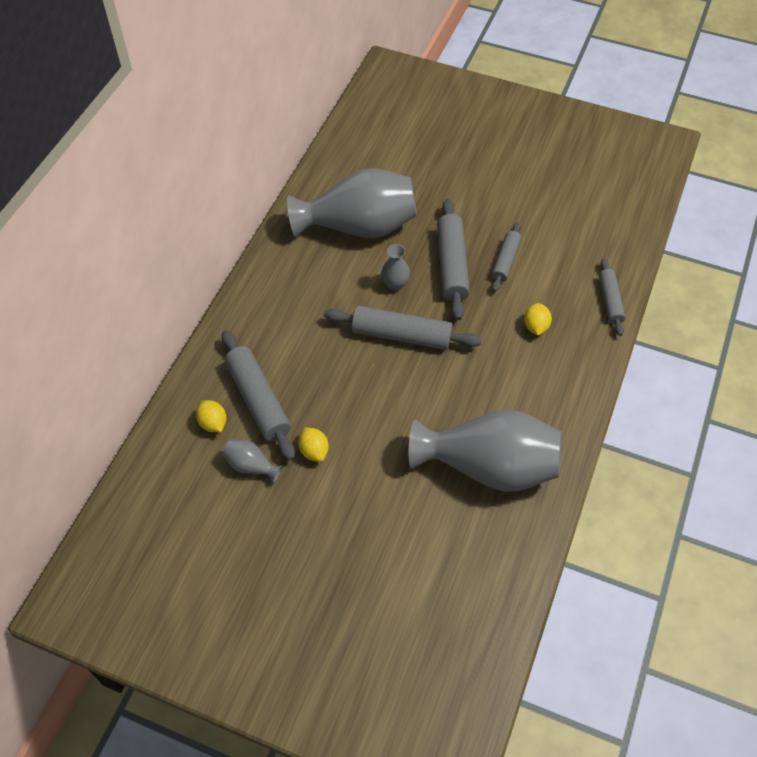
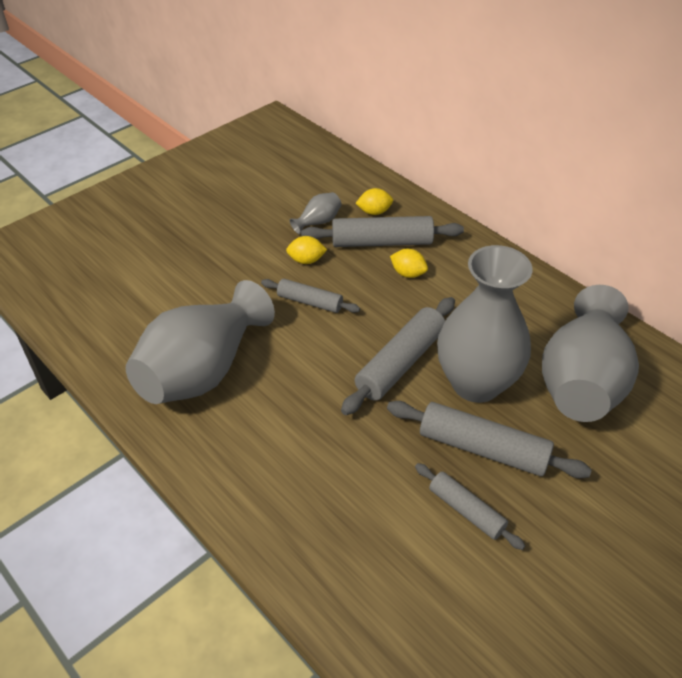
camera: 115 degrees right, 10 degrees down
grey vase [381,244,410,291] -> grey vase [437,245,533,403], size x2.46
yellow lemon [524,303,552,335] -> yellow lemon moved to [390,249,428,278]
grey rolling pin [599,259,625,336] -> grey rolling pin moved to [261,279,360,313]

